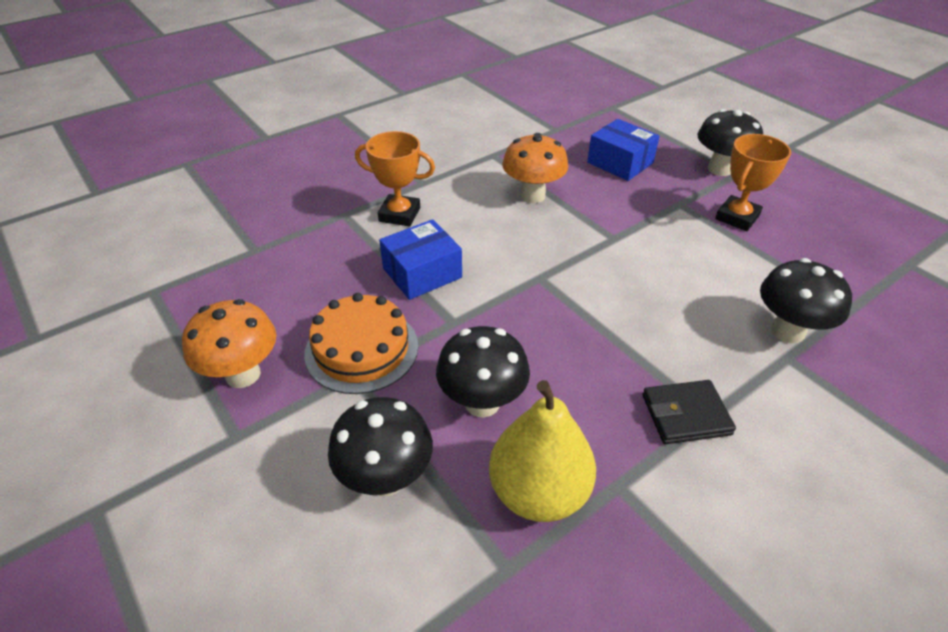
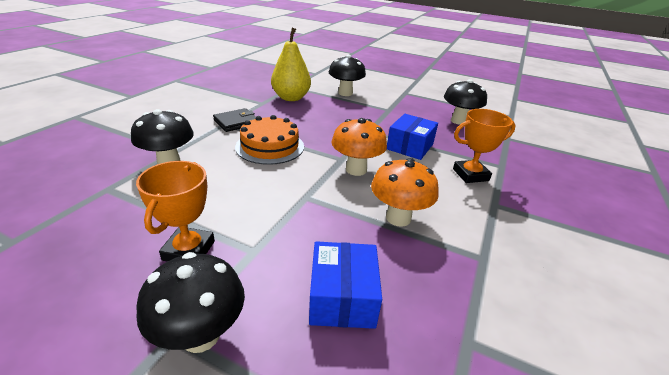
camera: 150 degrees right, 10 degrees down
orange mushroom [182,299,276,388] -> orange mushroom moved to [332,118,387,176]
orange cake [304,293,418,394] -> orange cake moved to [235,115,304,165]
black mushroom [436,326,530,417] -> black mushroom moved to [444,79,487,125]
blue box [587,119,660,181] -> blue box turned 75 degrees clockwise [309,241,382,329]

